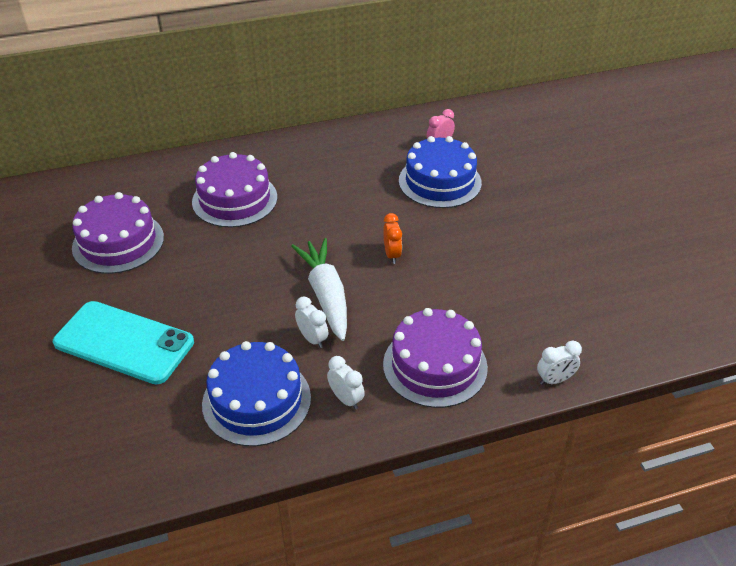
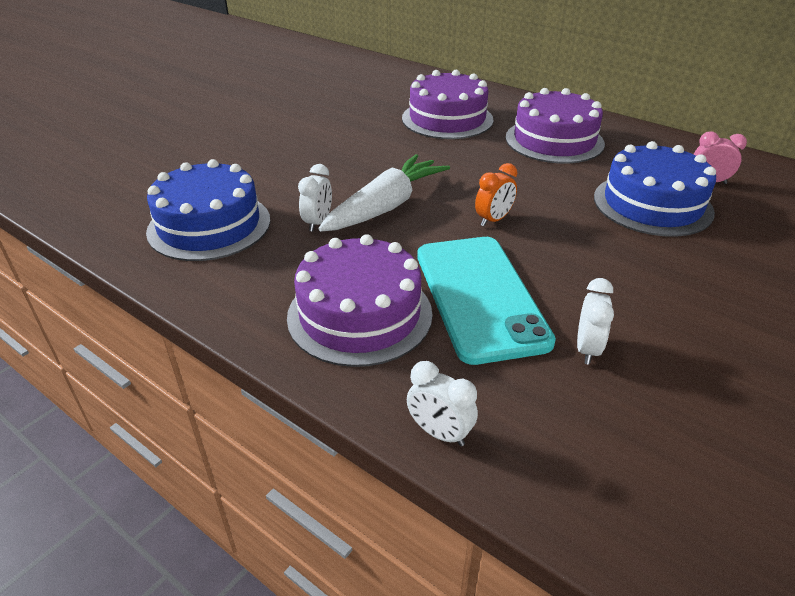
camera: 55 degrees right, 5 degrees down
turquoise phone [53,301,194,385] -> turquoise phone moved to [417,237,556,365]
purple cake [72,192,164,274] -> purple cake moved to [505,88,605,164]
white clock [327,356,365,410] -> white clock moved to [577,278,614,365]

